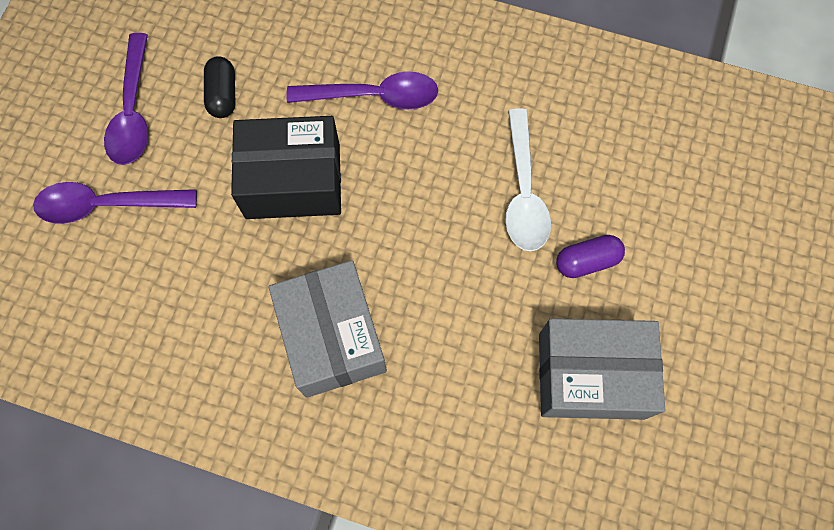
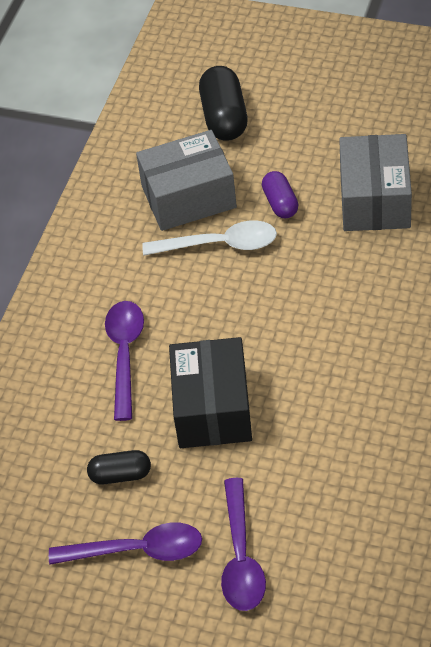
camera: 85 degrees left, 20 degrees down
grey box [268,260,387,398] -> grey box moved to [136,130,237,231]
none -> black capsule [199,66,247,141]

